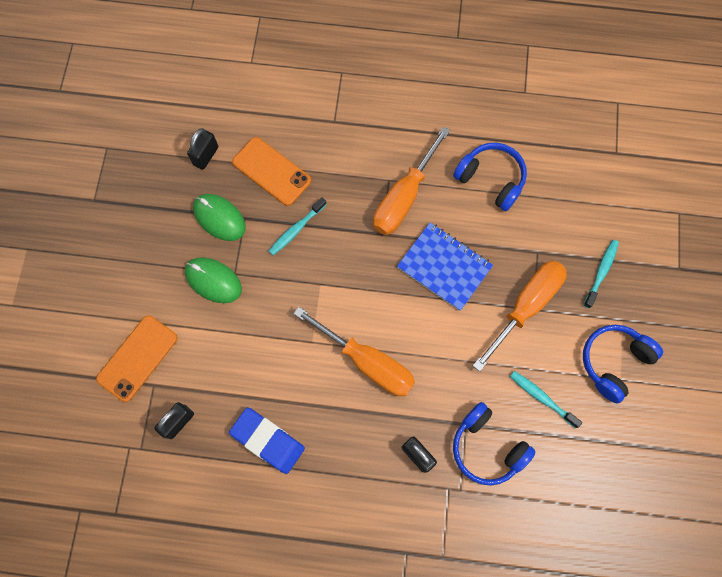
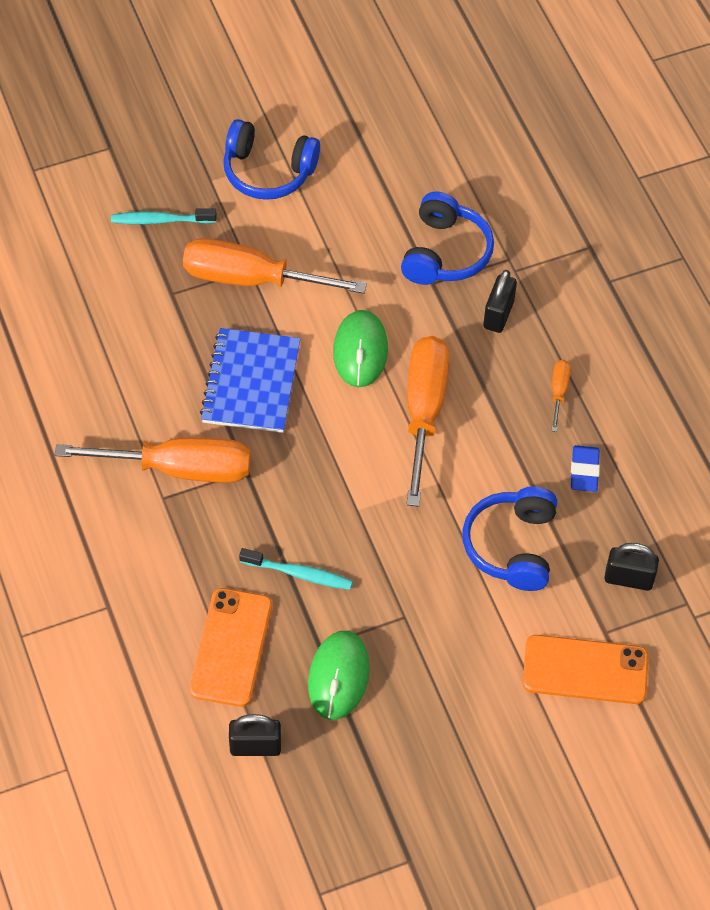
camera: 120 degrees left, 15 degrees down
green mouse [185,257,242,303] -> green mouse moved to [333,310,388,387]
blue eraser [229,407,305,474] -> blue eraser [571,445,600,492], size x0.59
blue headphones [453,143,527,211] -> blue headphones moved to [463,487,557,591]
turquoise toothbrush [510,371,582,428] -> none
none -> orange screwdriver [551,360,570,432]

